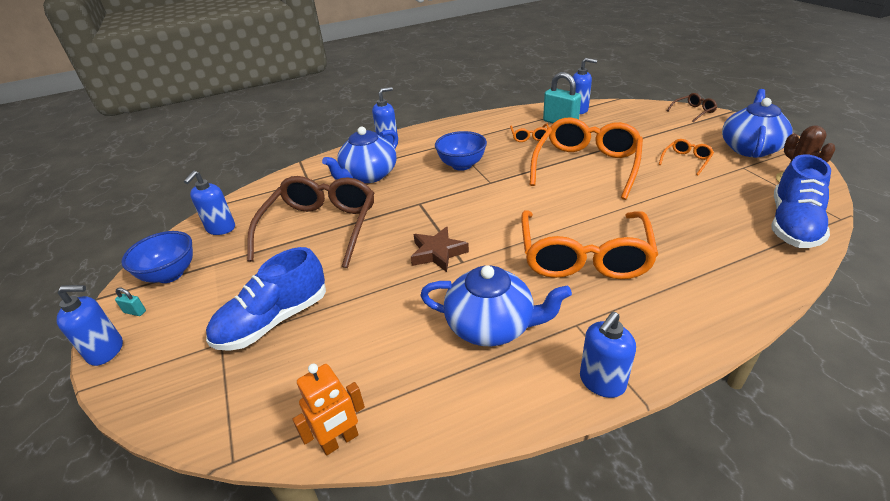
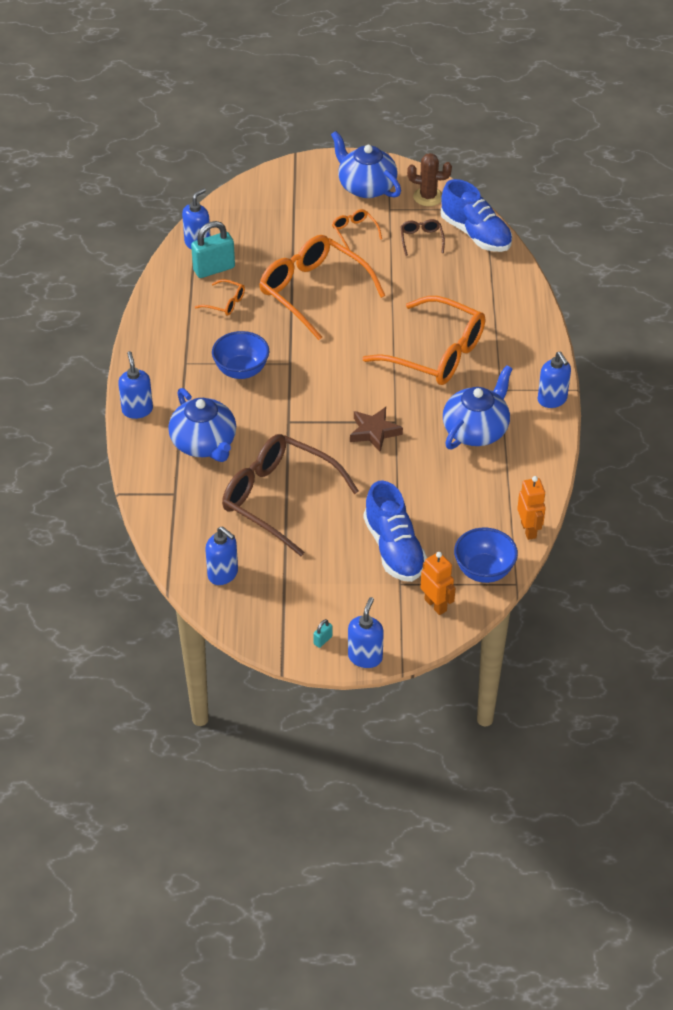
camera: 70 degrees left, 10 degrees up
blue bowl [121,231,193,283] -> blue bowl moved to [454,528,518,583]
brown glasses [667,93,717,122] -> brown glasses moved to [401,219,445,256]
none -> orange robot [421,552,455,615]

